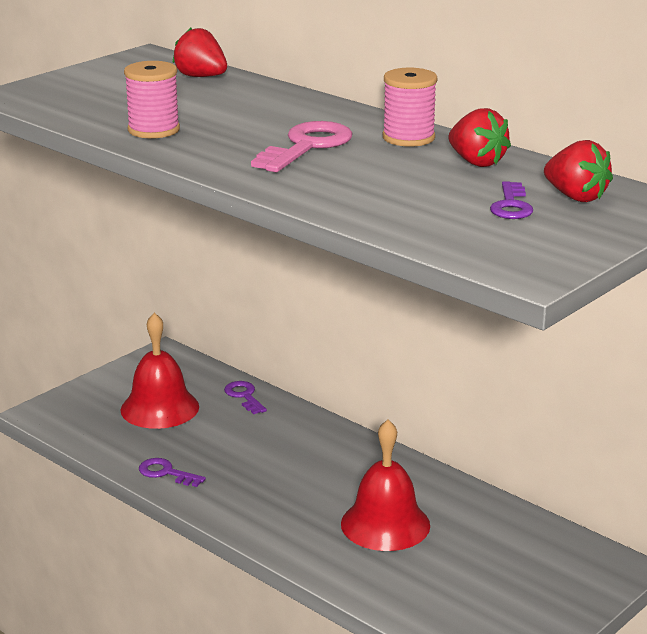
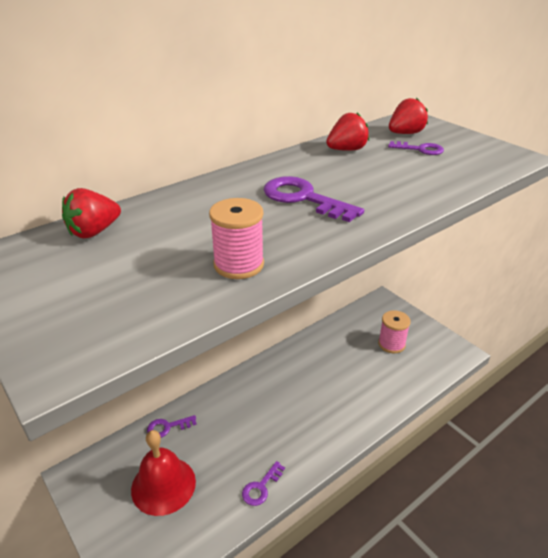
camera: 80 degrees left, 10 degrees up
pink key [251,121,353,172] -> purple key [264,176,364,222]
red bell [341,420,430,551] -> none
pink spool [383,68,437,147] -> pink spool moved to [378,310,411,353]

